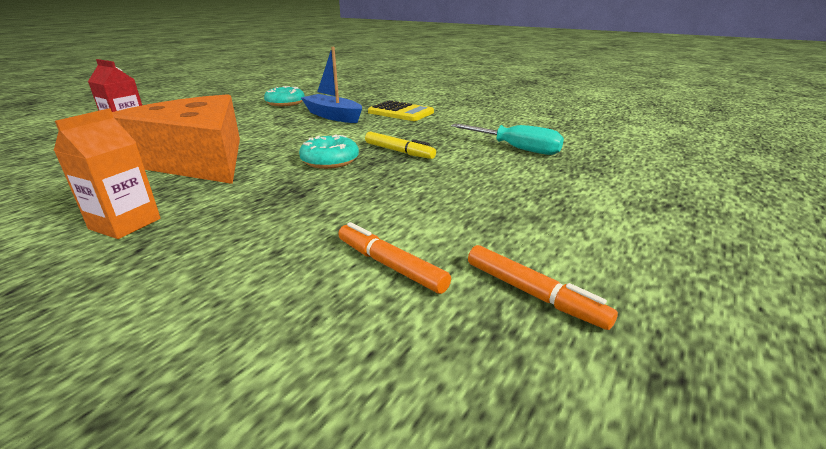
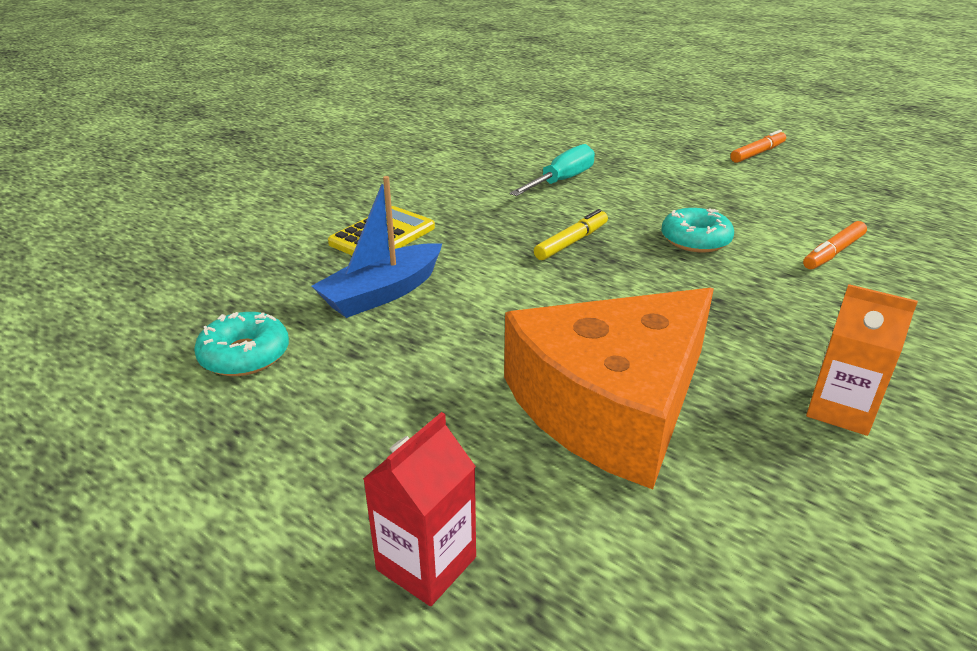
camera: 85 degrees left, 5 degrees up
turquoise donut [299,134,359,169] -> turquoise donut moved to [661,208,734,253]
orange marker [468,245,618,330] -> orange marker moved to [730,130,786,163]

